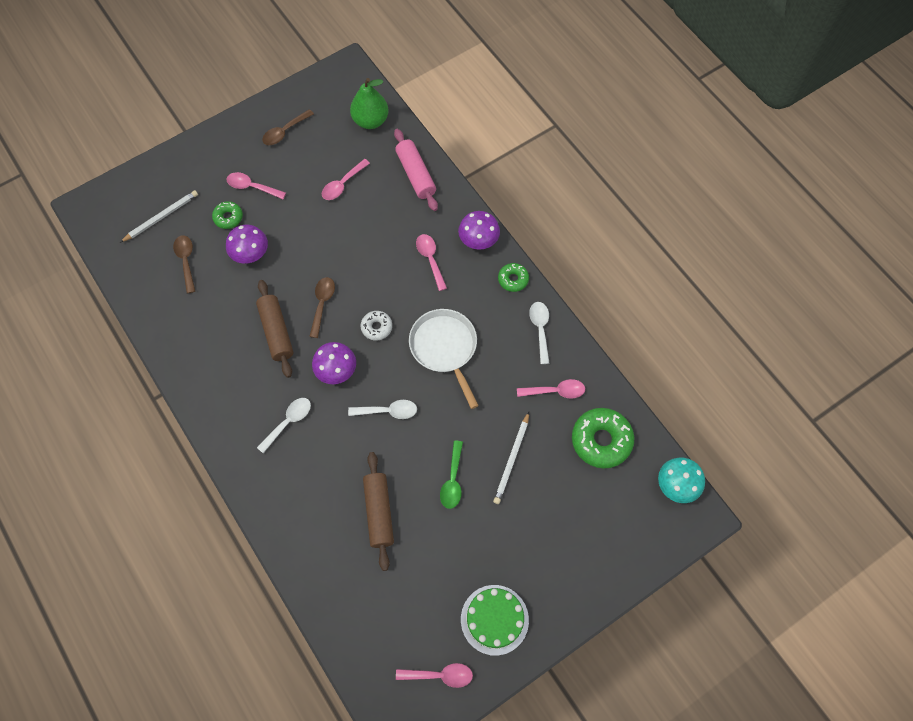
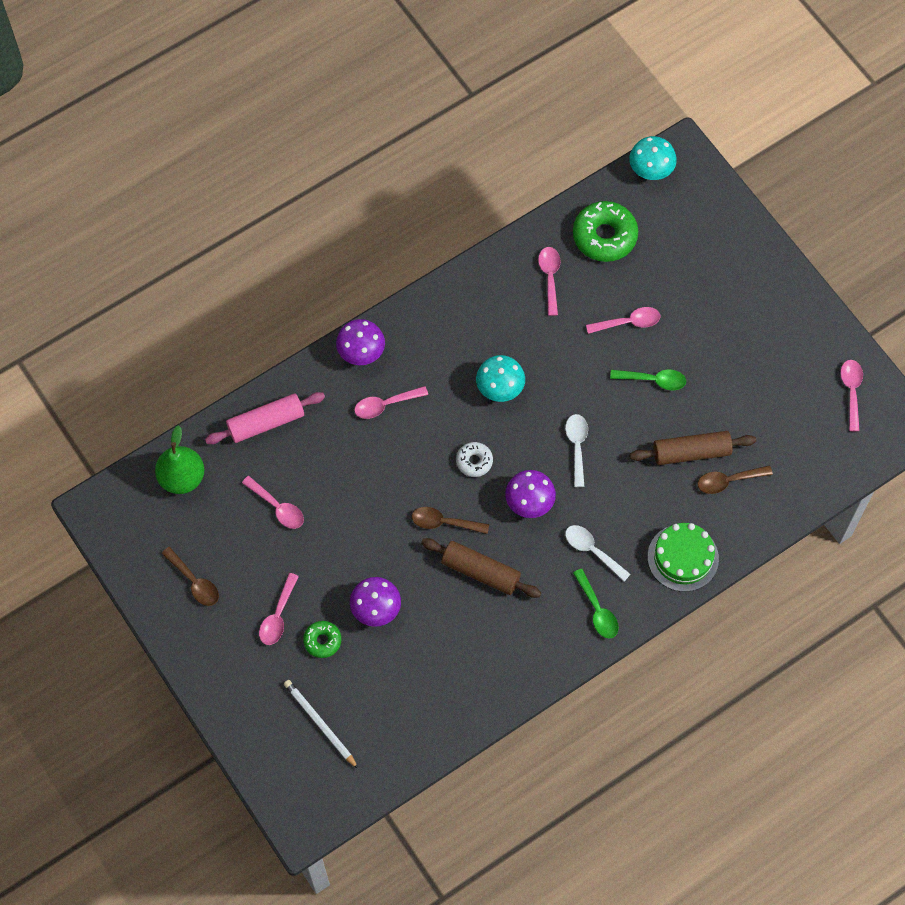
camera: 90 degrees left, 0 degrees up
brown spoon [173,235,195,293] -> brown spoon moved to [698,465,773,494]
brown rolling pin [256,280,294,378] -> brown rolling pin turned 45 degrees clockwise [421,538,541,598]
white pan [409,309,479,409] -> turquoise mushroom [476,355,525,402]
green cake [461,585,529,656] -> green cake moved to [648,523,719,592]
white pencil [493,412,529,504] -> pink spoon [586,307,660,334]
green donut [498,263,529,292] -> none
white spoon [529,302,550,364] -> none
none -> green spoon [573,569,619,639]

